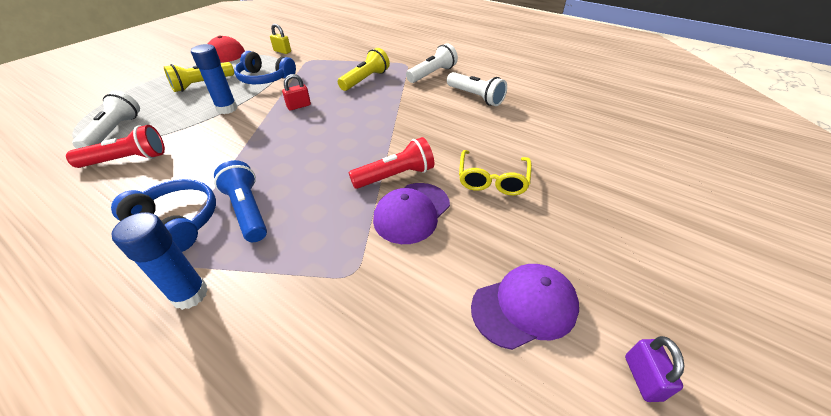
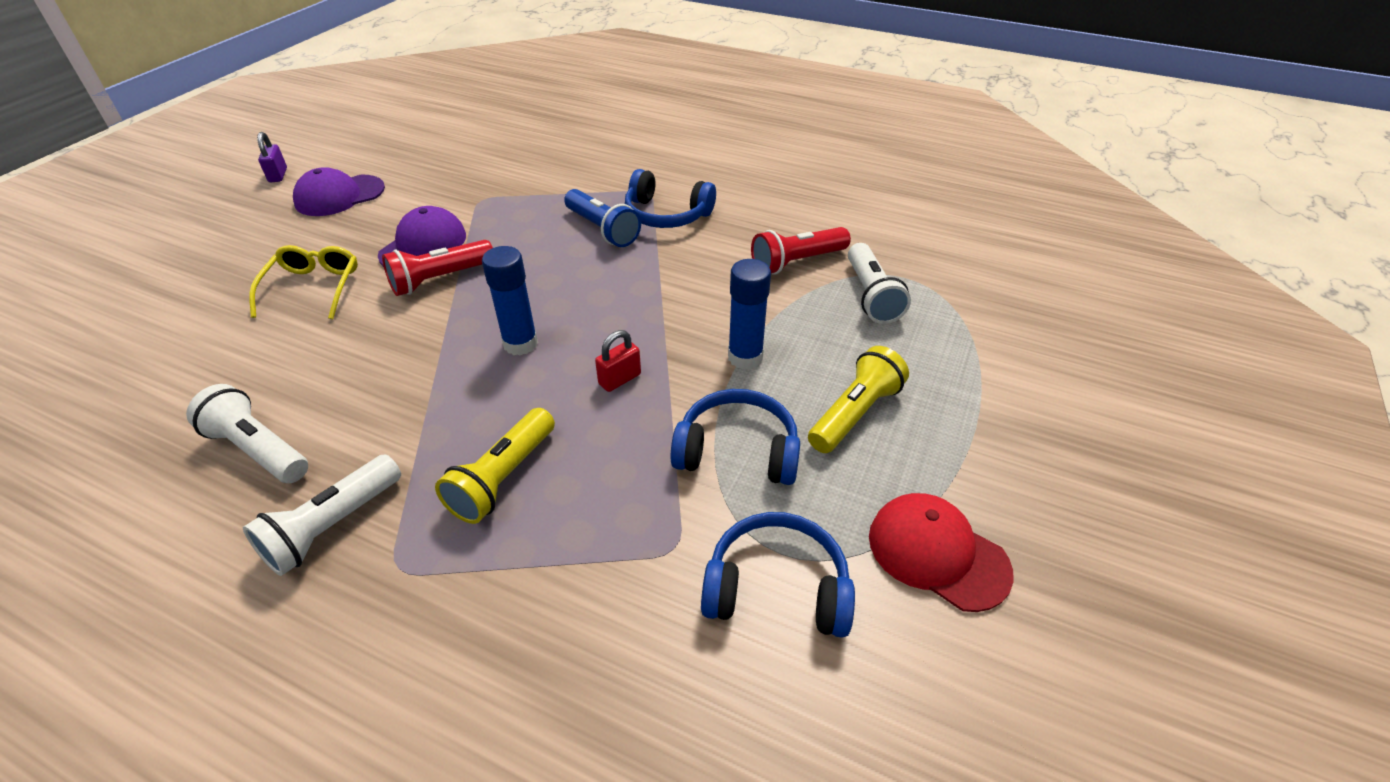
camera: 170 degrees right, 0 degrees up
blue glue stick [111,212,208,310] -> blue glue stick moved to [482,246,538,355]
yellow padlock [270,24,291,54] -> blue headphones [701,512,855,637]

